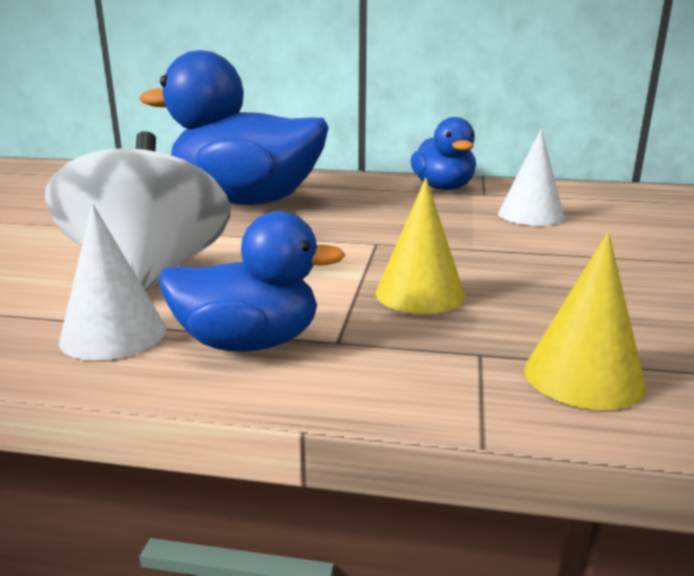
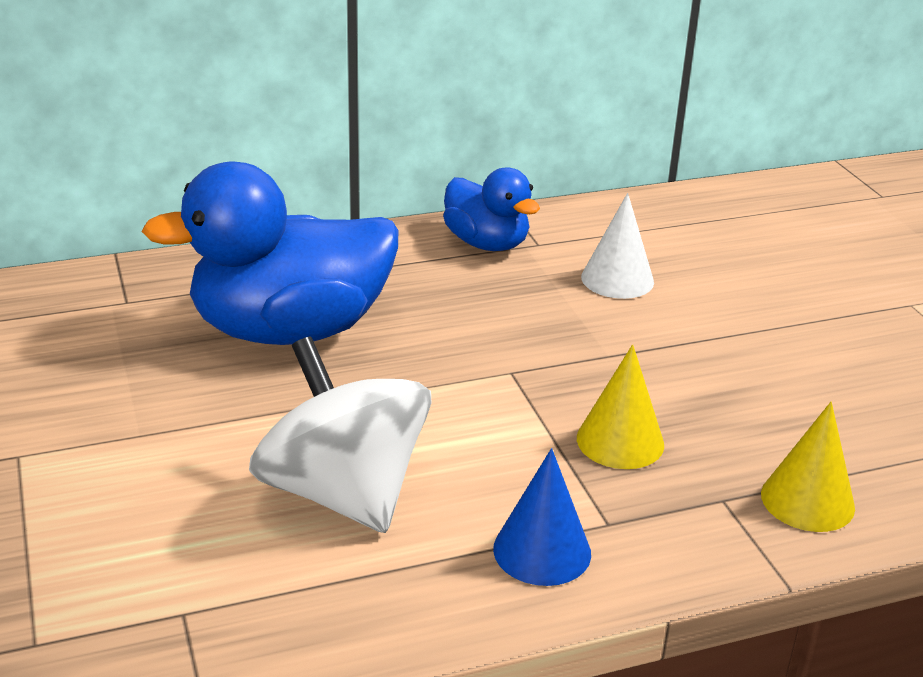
camera: 30 degrees left, 10 degrees up
white cone [59,204,166,360] -> none
blue duck [159,211,345,352] -> blue cone [493,448,591,586]

